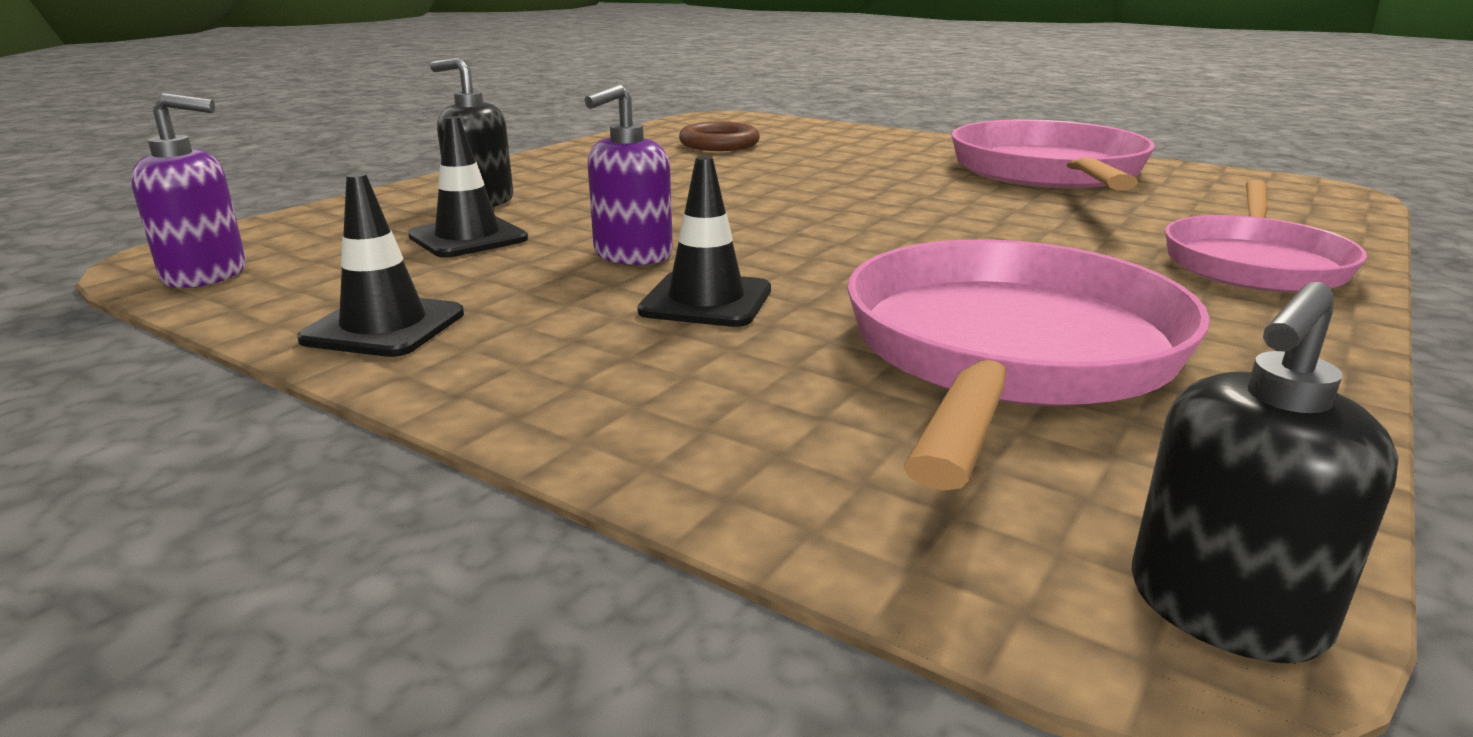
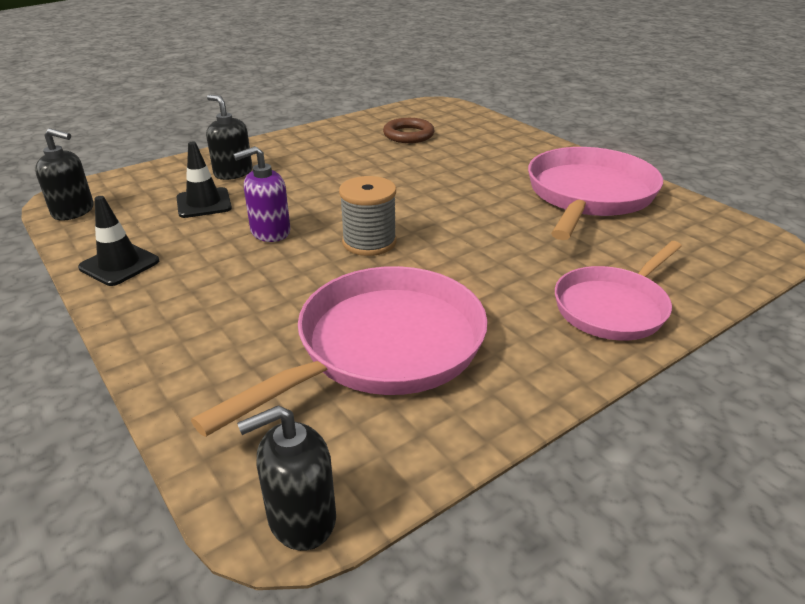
camera: 20 degrees right, 10 degrees up
purple soap dispenser [131,93,246,288] -> black soap dispenser [35,128,94,221]
black traffic cone [637,156,771,327] -> none
none -> grey spool [339,176,397,256]

